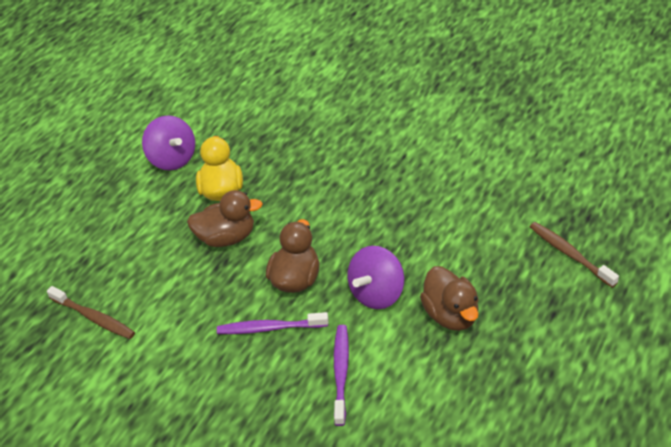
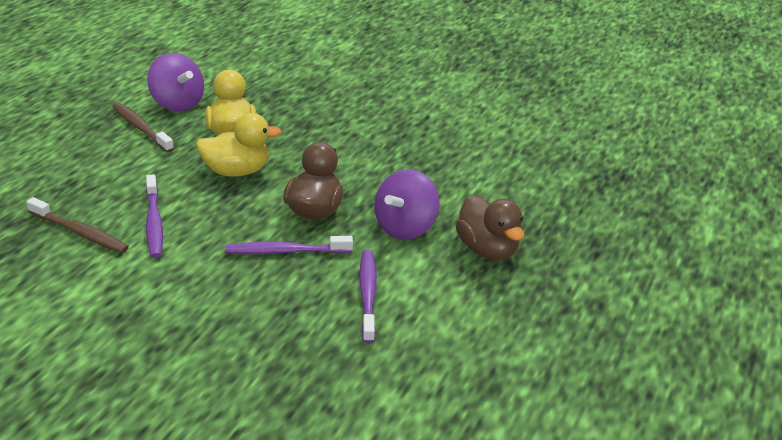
camera: 10 degrees left, 10 degrees down
brown duck [187,190,263,247] -> yellow duck [196,113,282,177]
brown toothbrush [530,222,619,288] -> brown toothbrush moved to [112,103,174,153]
none -> purple toothbrush [146,174,163,258]

